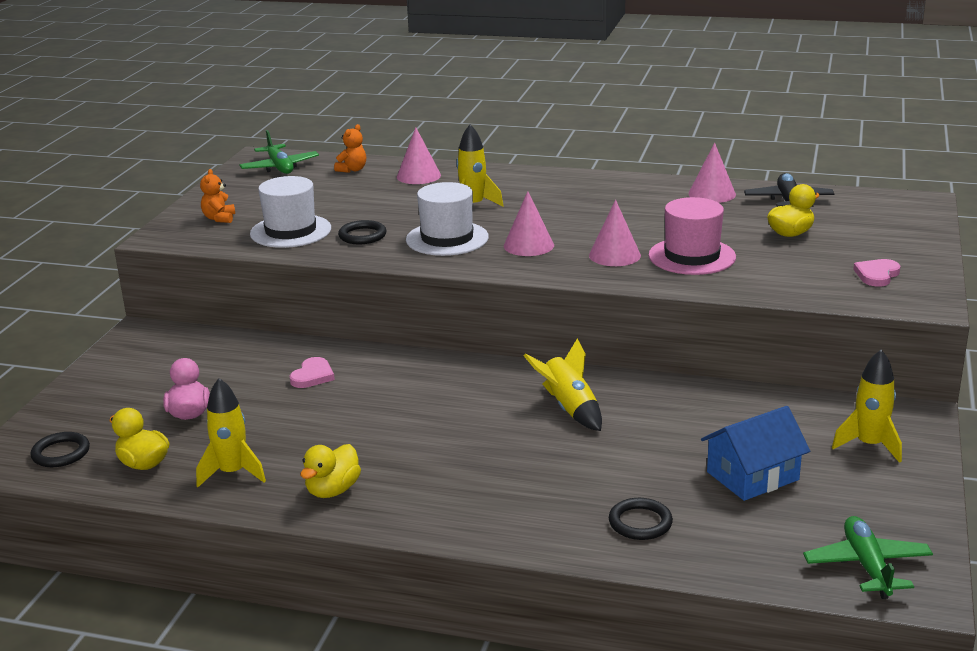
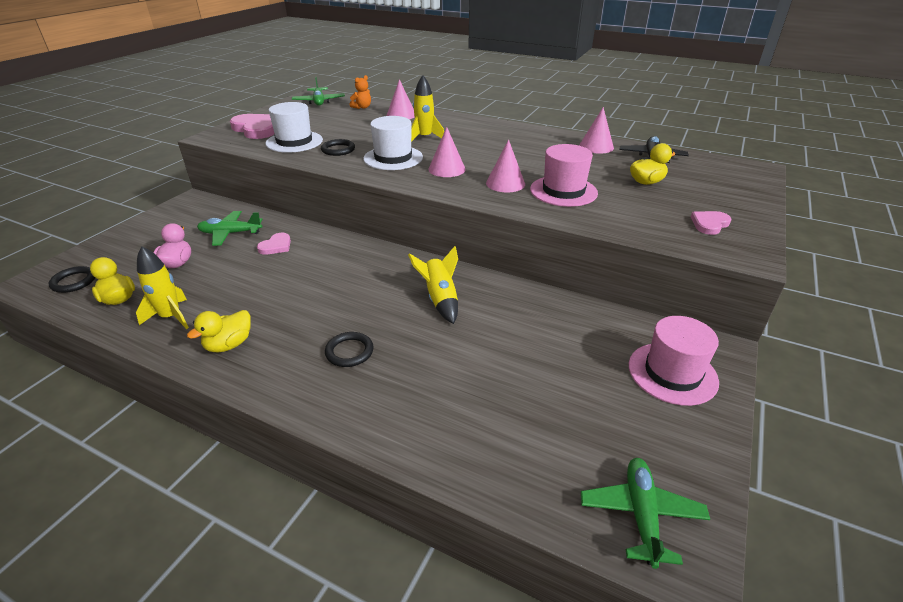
camera: 10 degrees right, 10 degrees up
orange teddy bear [200,169,235,223] -> pink heart [230,114,275,139]
black ring [609,498,673,540] -> black ring moved to [325,332,374,367]
blue house [701,406,810,501] -> none
yellow rocket [832,350,902,463] -> pink hat [629,316,719,406]
none -> green plane [197,211,263,246]

